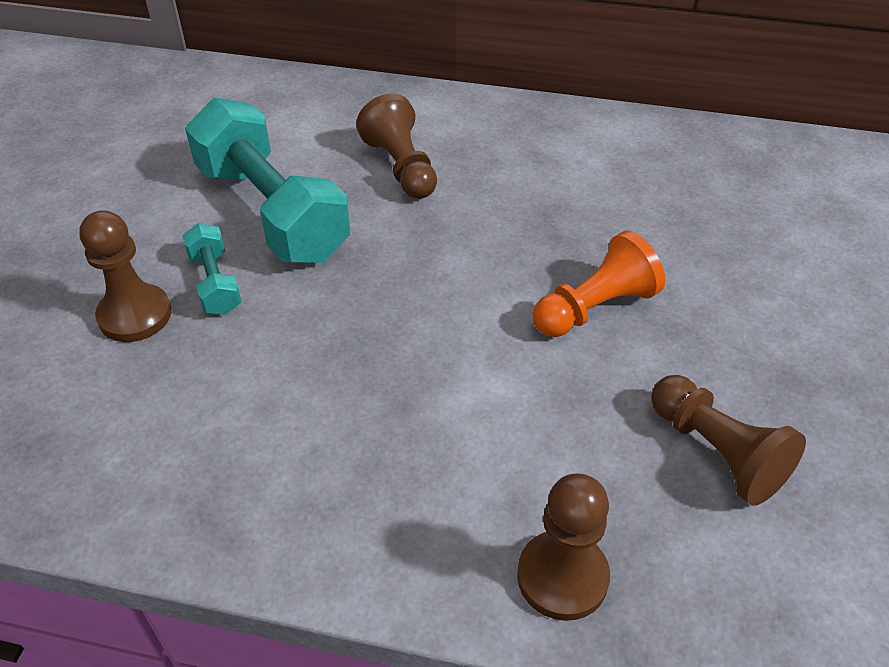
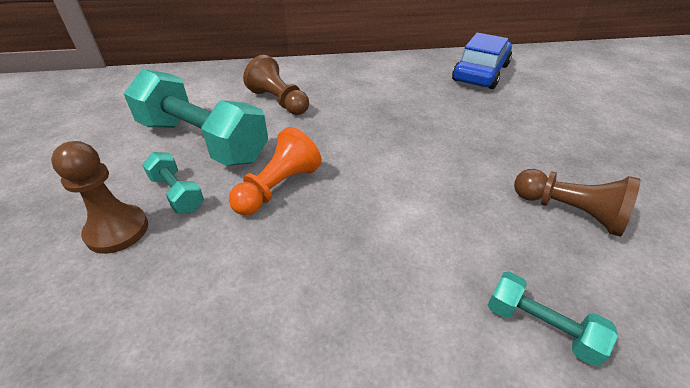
camera: 20 degrees left, 5 degrees down
brown pawn [517,473,610,621] -> turquoise dumbbell [488,271,618,366]
orange pawn [533,231,665,337] -> orange pawn moved to [229,127,321,215]
none -> blue car [452,33,512,89]

